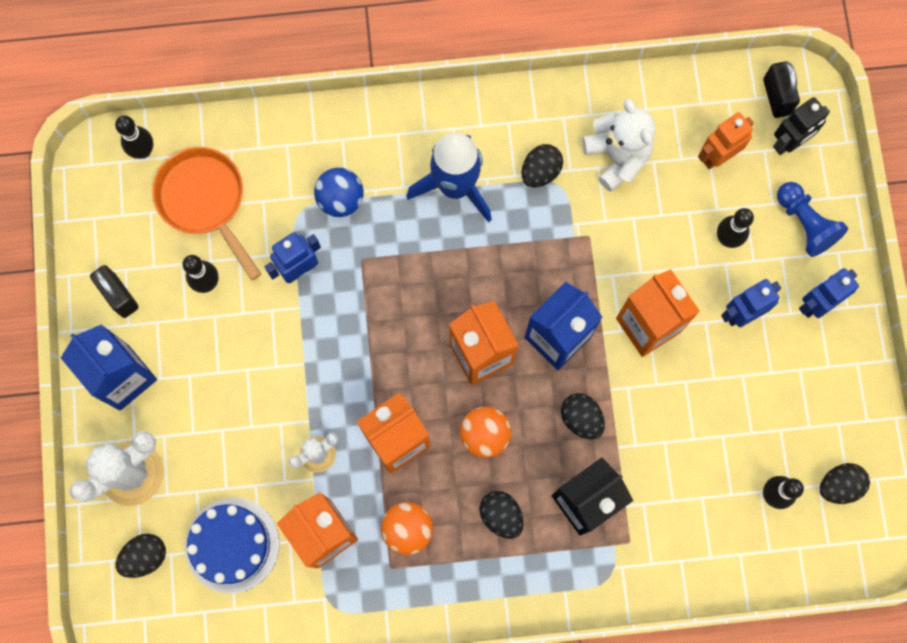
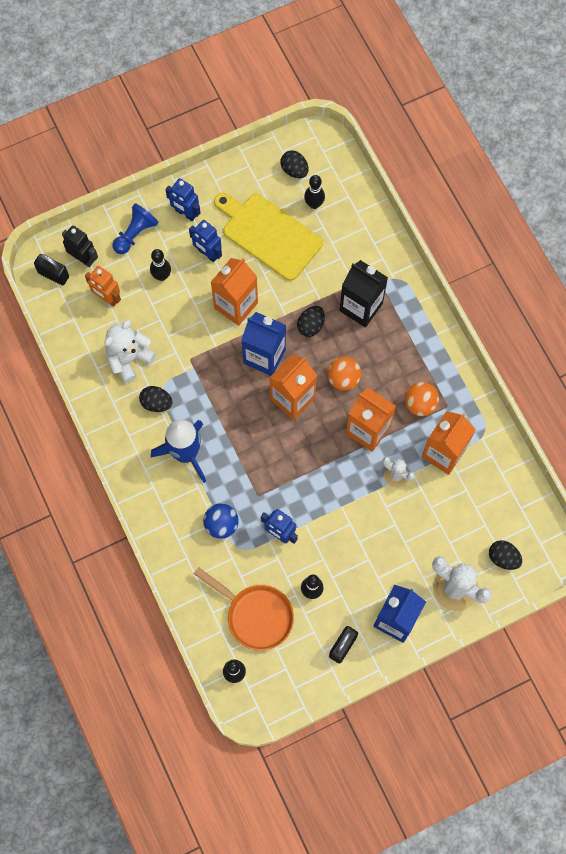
camera: 110 degrees left, 5 degrees down
orange pan [152,147,261,280] -> orange pan turned 90 degrees counterclockwise [194,567,294,651]
blue cake [185,498,280,593] -> none
black egg [479,491,524,539] -> none
black padlock [763,61,800,118] -> black padlock turned 60 degrees clockwise [34,254,69,285]
none -> yellow cutting board [214,193,323,281]

